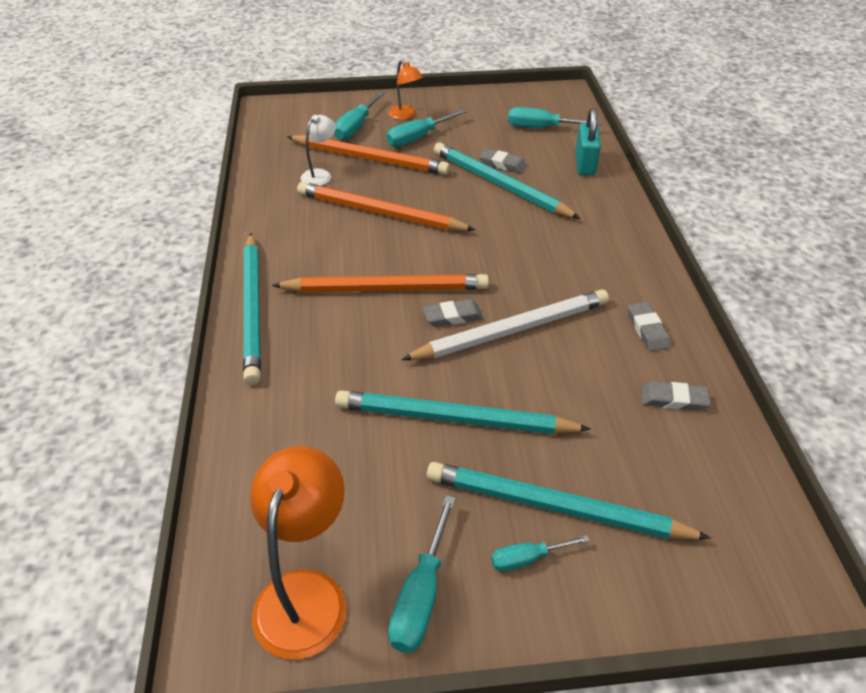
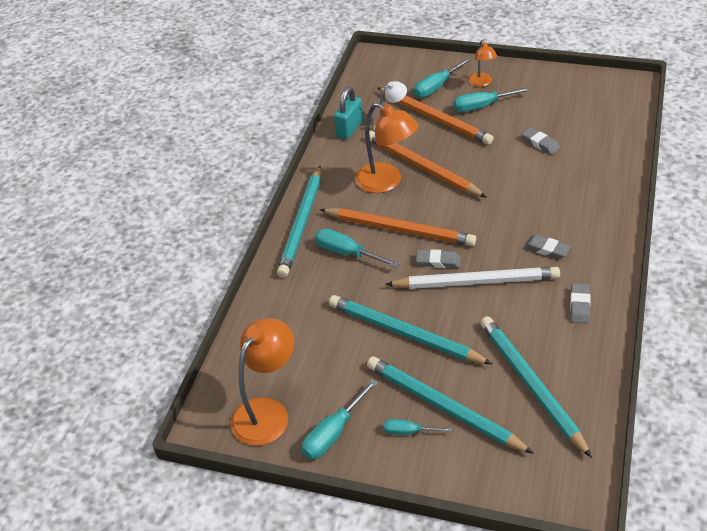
camera: 25 degrees right, 0 degrees up
turquoise pencil [434,142,581,219] -> turquoise pencil moved to [480,316,592,458]
turquoise screwdriver [508,107,602,128] -> turquoise screwdriver moved to [315,229,400,268]
turquoise padlock [575,108,601,176] -> turquoise padlock moved to [334,87,363,139]
grey eraser [641,381,710,411] -> grey eraser moved to [524,234,571,259]
none -> orange lamp [355,103,419,193]

